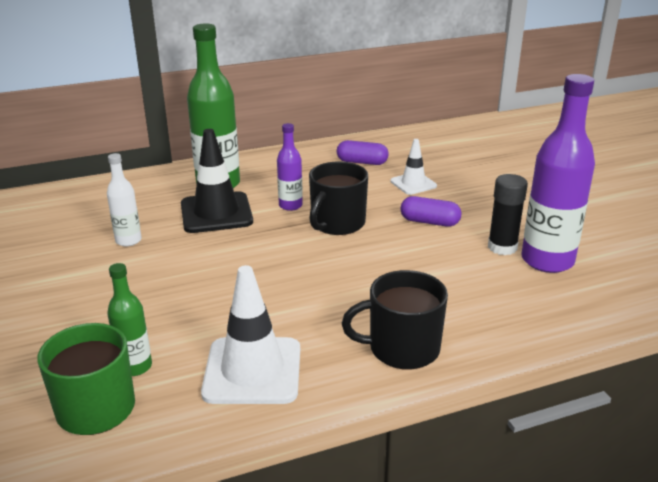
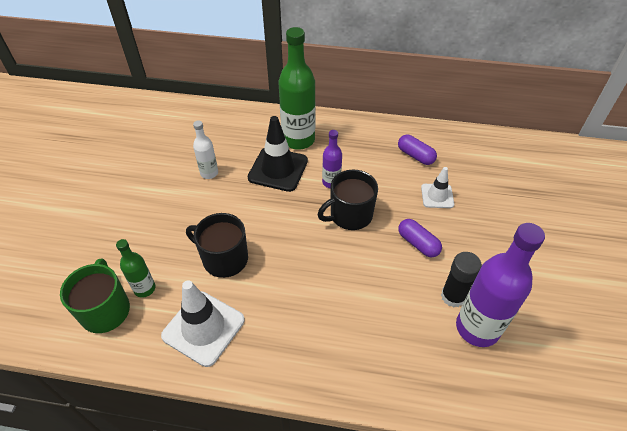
camera: 30 degrees right, 20 degrees up
black mug [342,270,448,370] -> black mug moved to [186,213,248,278]

